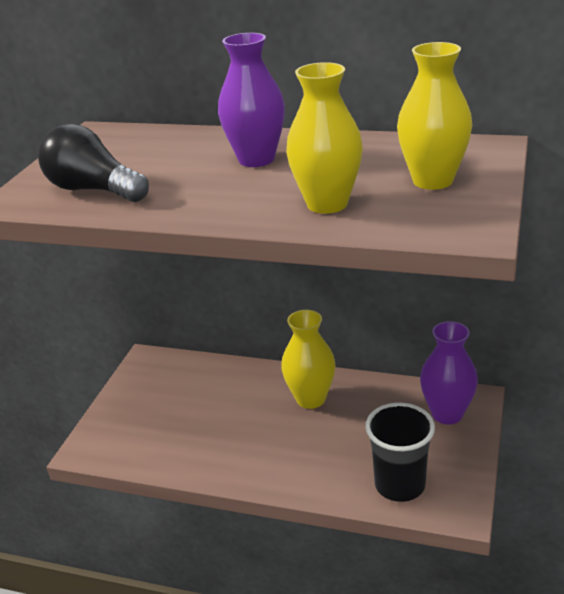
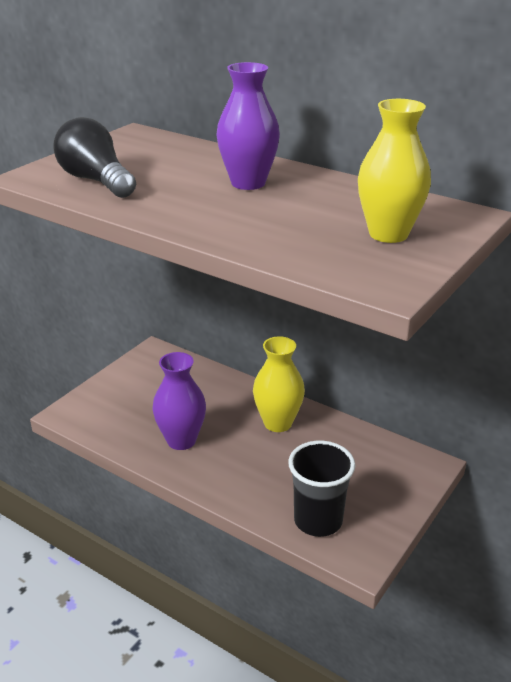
camera: 15 degrees right, 0 degrees up
yellow vase [286,62,363,214] -> none
purple vase [420,321,478,425] -> purple vase moved to [152,352,206,450]

